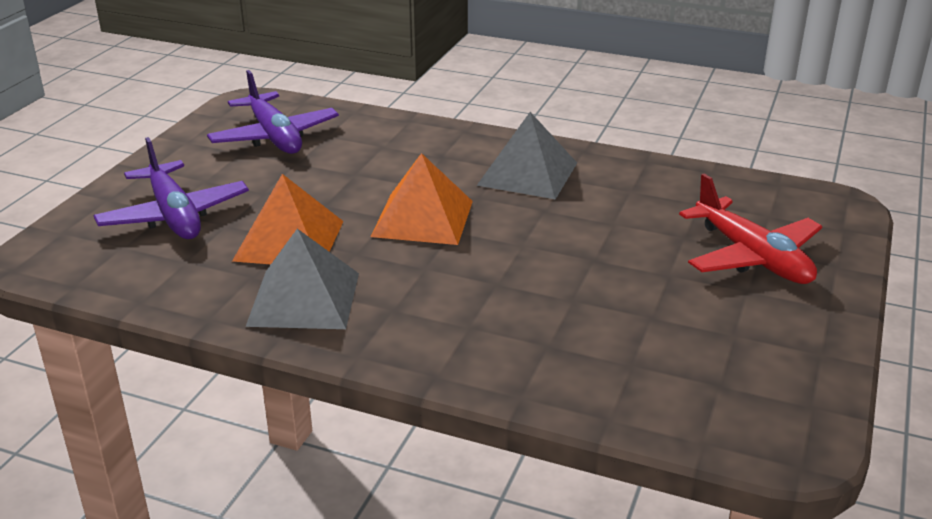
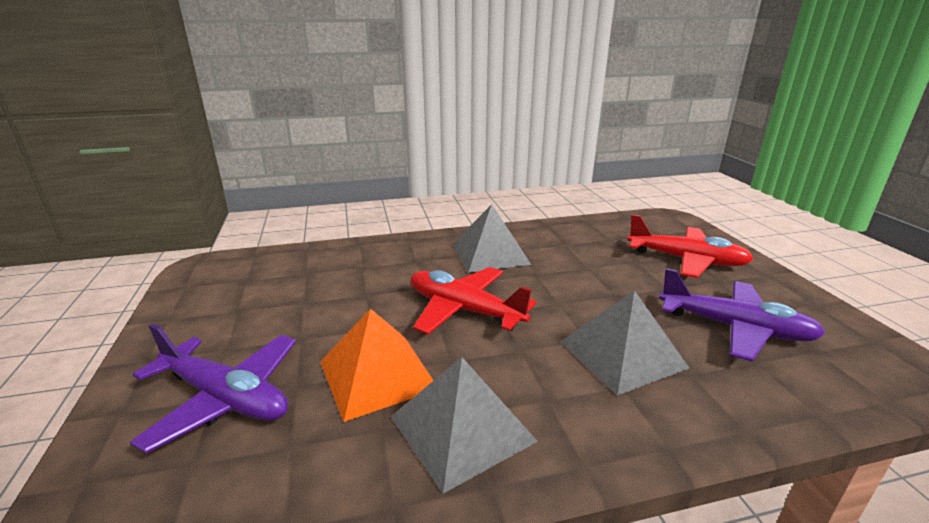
camera: 35 degrees left, 5 degrees down
purple plane [207,70,339,154] -> purple plane moved to [659,268,825,361]
orange pyramid [371,153,473,245] -> red plane [411,267,536,335]
none -> grey pyramid [561,290,689,396]

